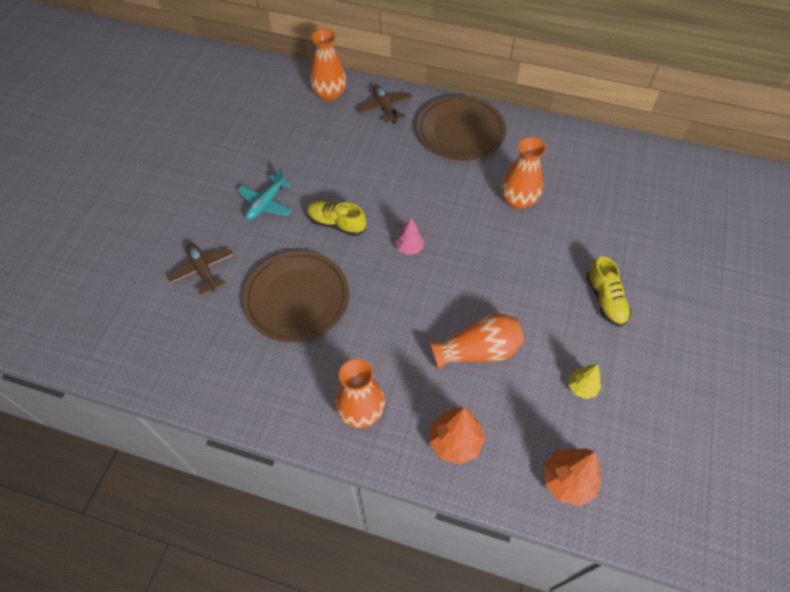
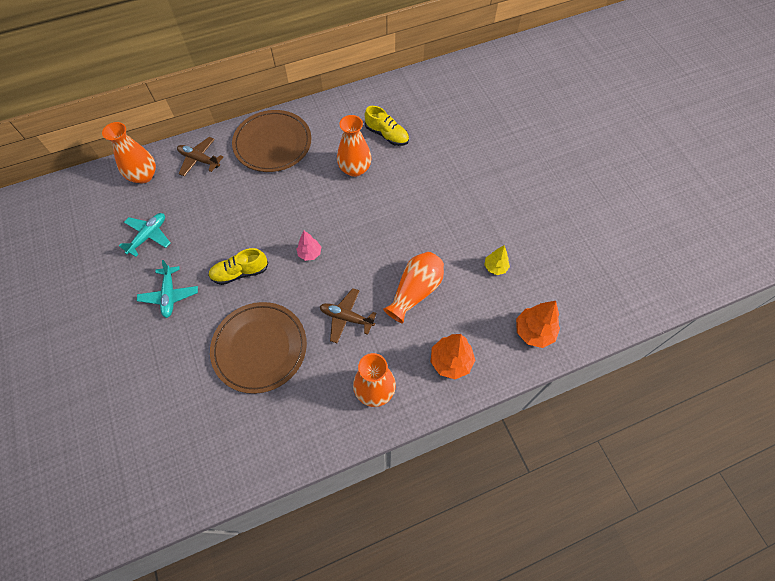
camera: 40 degrees left, 5 degrees up
brown plane [168,243,234,295] -> brown plane moved to [320,288,377,343]
yellow shoe [586,256,631,327] -> yellow shoe moved to [365,106,409,146]
none -> turquoise plane [119,213,170,257]

